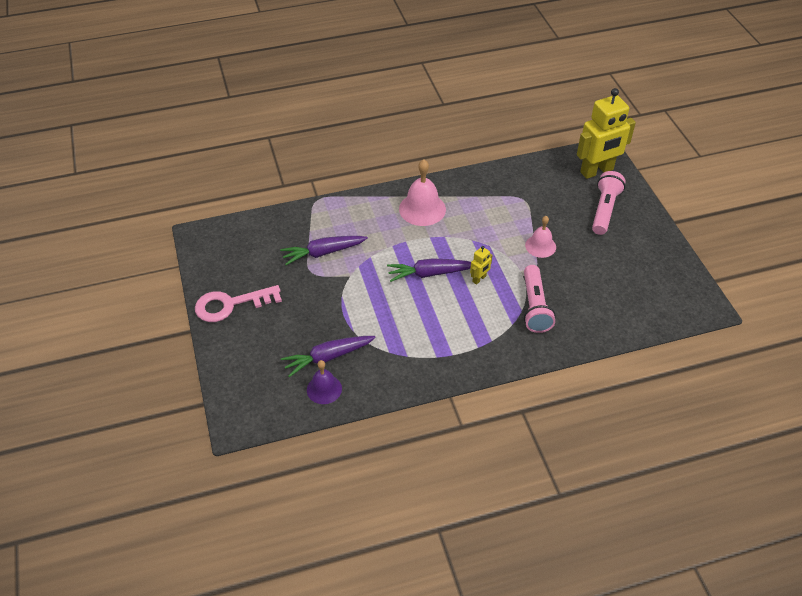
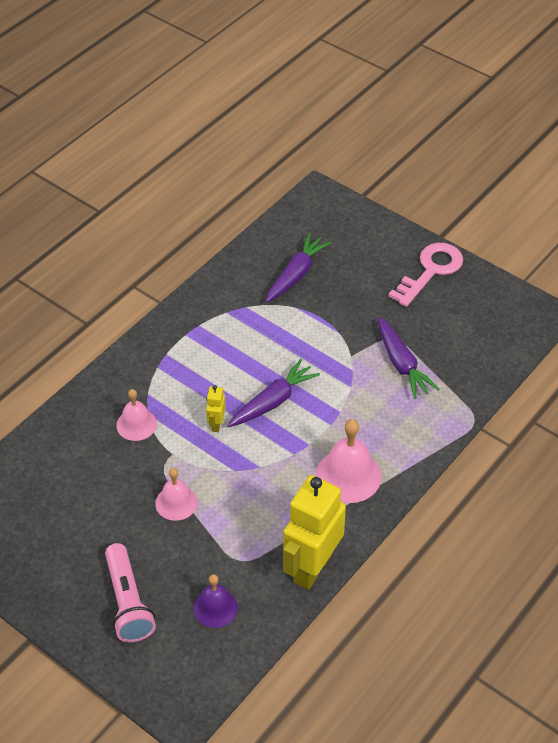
camera: 145 degrees right, 0 degrees up
purple carrot [280,236,368,265] -> purple carrot turned 120 degrees clockwise [377,317,439,399]
purple bell [307,360,342,404] -> purple bell moved to [193,574,238,628]
pink flashlight [524,265,556,333] -> pink bell [116,389,157,441]
yellow robot [577,88,636,179] -> yellow robot moved to [283,475,346,590]

